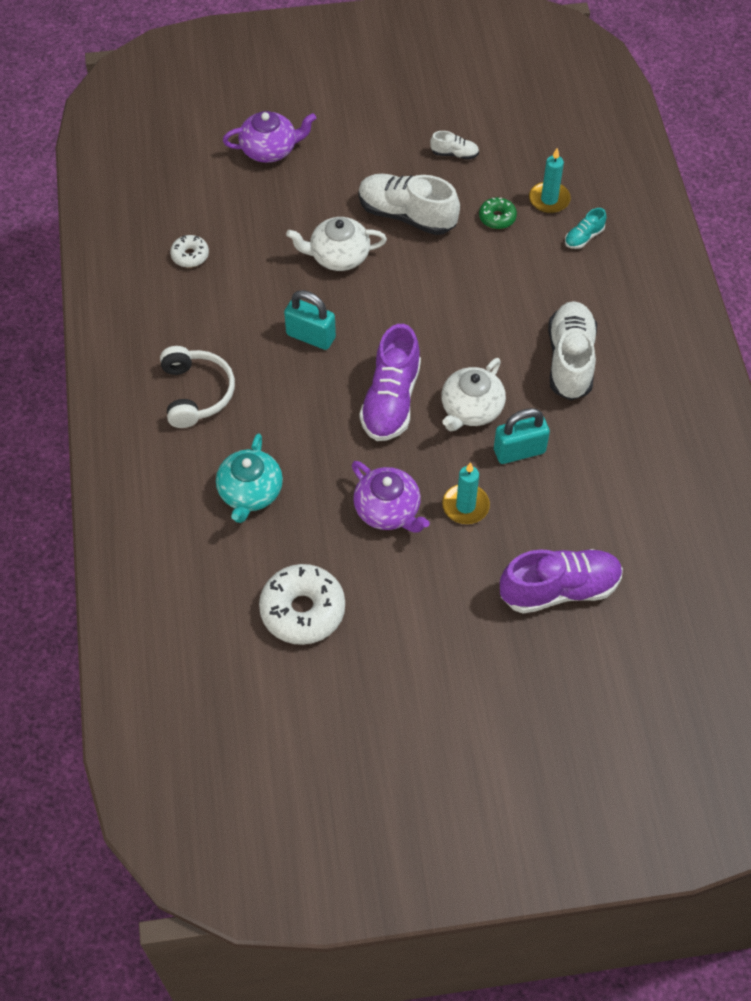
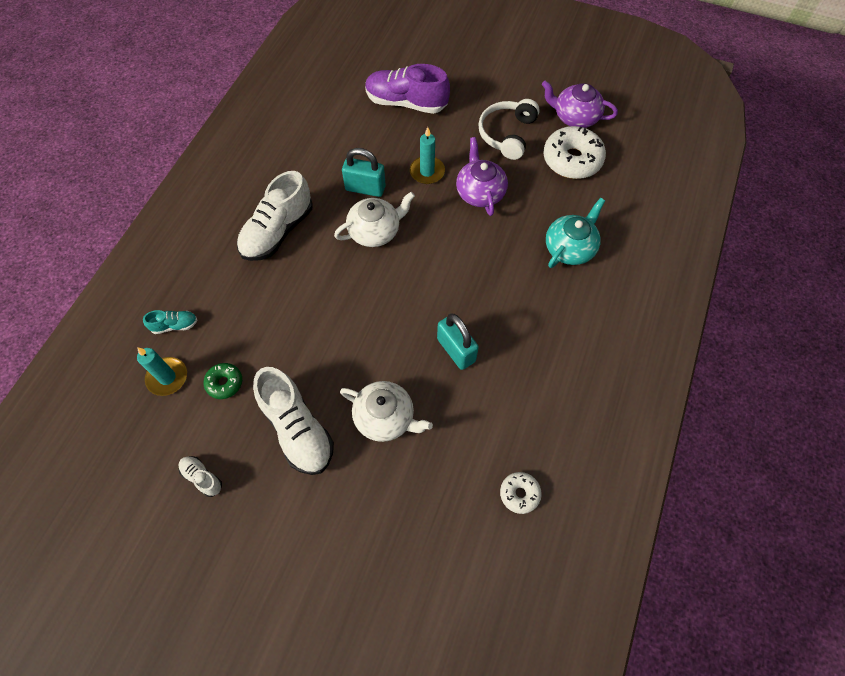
camera: 150 degrees left, 5 degrees up
white headphones [160,346,235,428] -> white headphones moved to [478,99,540,160]
purple teapot [223,111,316,163] -> purple teapot moved to [542,81,618,128]
purple shoe [360,324,421,441] -> none

